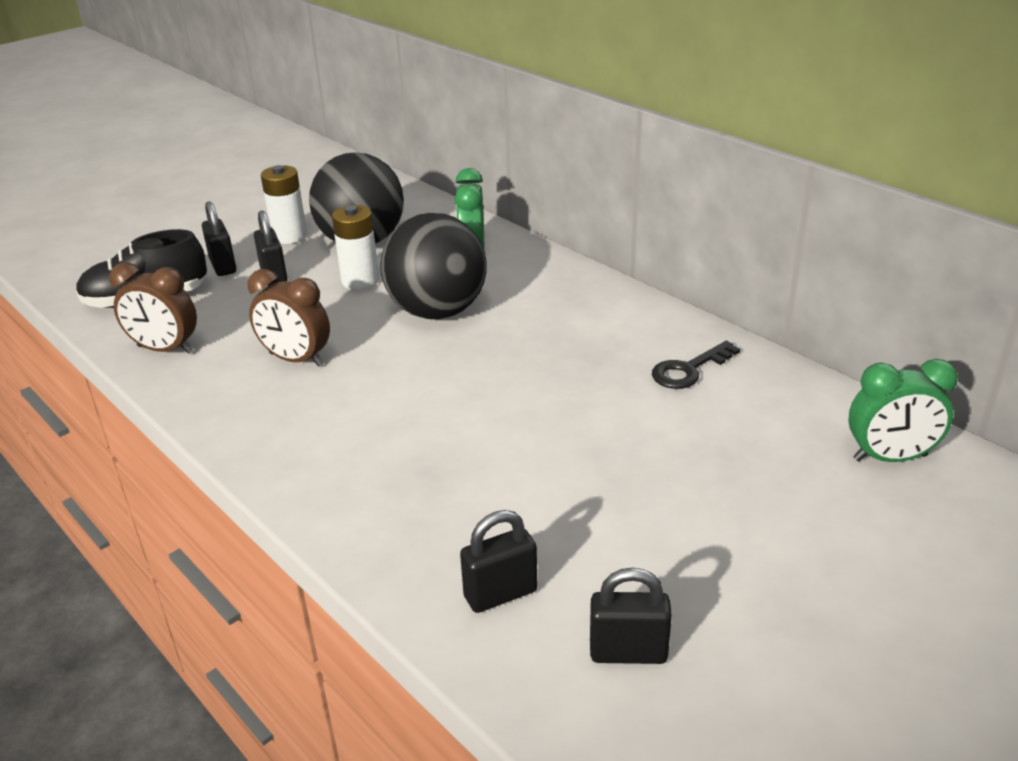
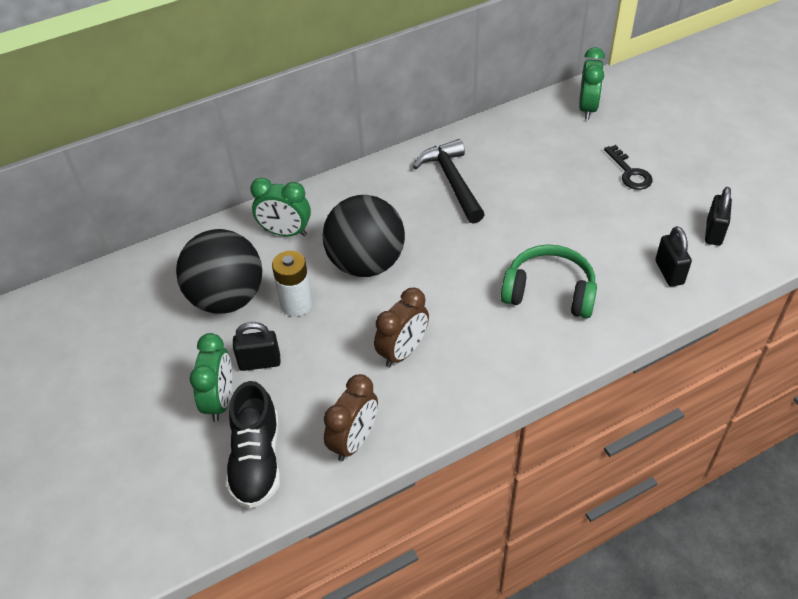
camera: 75 degrees left, 15 degrees up
black padlock [202,201,236,276] -> green clock [190,333,232,422]
white battery [261,165,307,244] -> none
black key [652,341,740,389] -> black key moved to [604,145,653,190]
none -> black hammer [413,139,485,223]
none -> green headphones [501,245,597,318]

